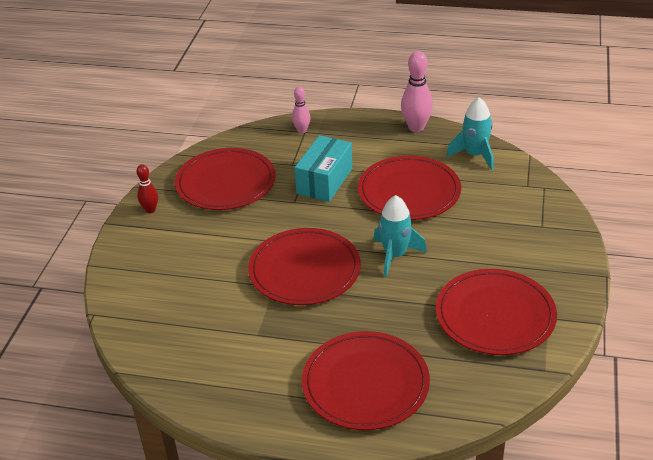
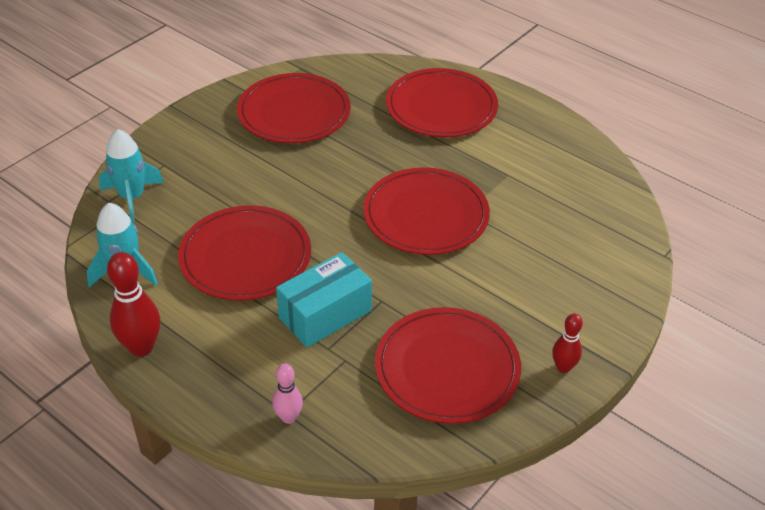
camera: 155 degrees left, 5 degrees up
turquoise rocket [373,195,427,277] -> turquoise rocket moved to [99,129,164,222]
pink bowling pin [401,51,433,132] -> red bowling pin [107,252,160,357]

